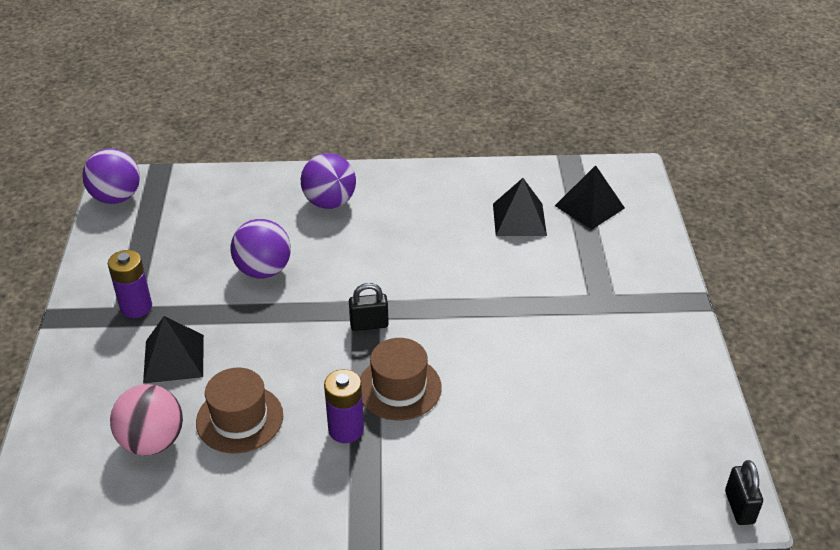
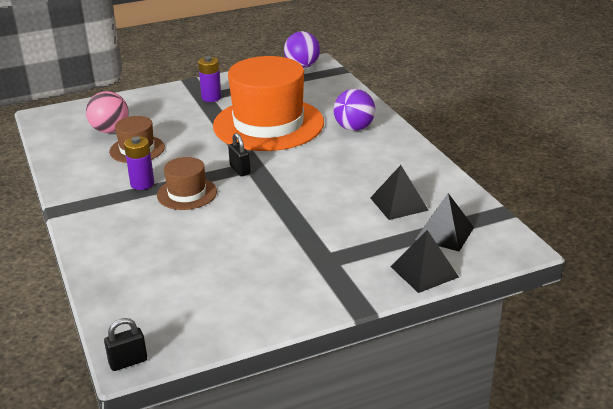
camera: 70 degrees right, 10 degrees down
black pyramid [143,316,204,384] -> black pyramid moved to [391,230,459,293]
purple ball [231,219,291,279] -> orange hat [213,56,324,151]

